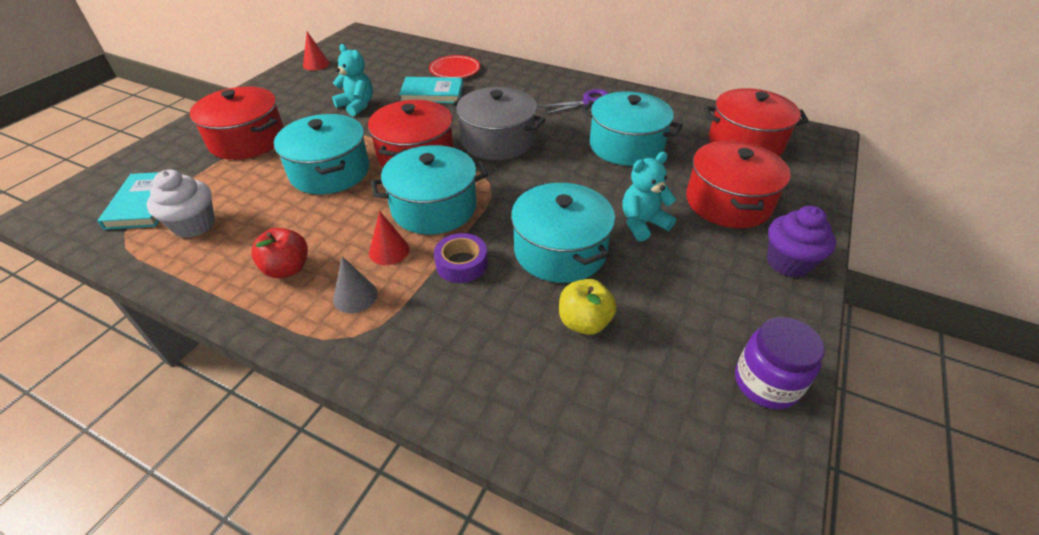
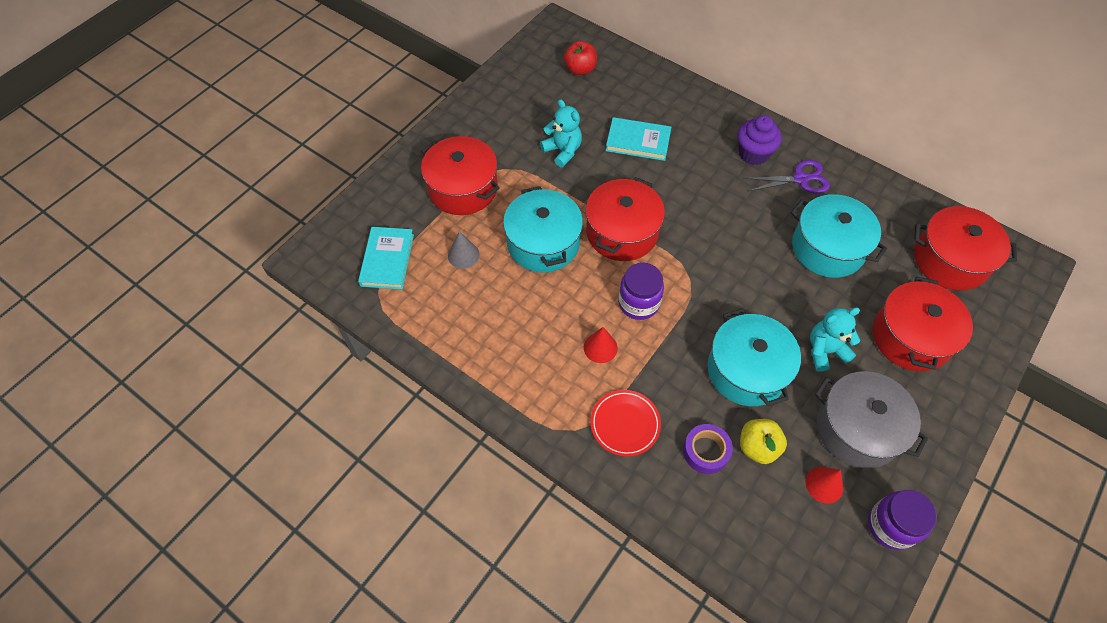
camera: 10 degrees right, 15 degrees up
white cupcake [147,169,215,238] -> none
red apple [251,228,308,278] -> red apple moved to [564,41,597,75]
red cone [303,32,330,71] -> red cone moved to [805,467,844,504]
grey cone [333,256,378,313] -> grey cone moved to [448,231,480,269]
turquoise pot [371,145,488,234] -> purple jar [618,263,664,320]
red plate [429,55,480,78] -> red plate moved to [590,390,661,457]
purple tape [434,233,488,283] -> purple tape moved to [683,424,733,474]
grey pot [450,87,545,160] -> grey pot moved to [815,371,928,469]
purple cupcake [767,206,836,278] -> purple cupcake moved to [737,115,782,165]

